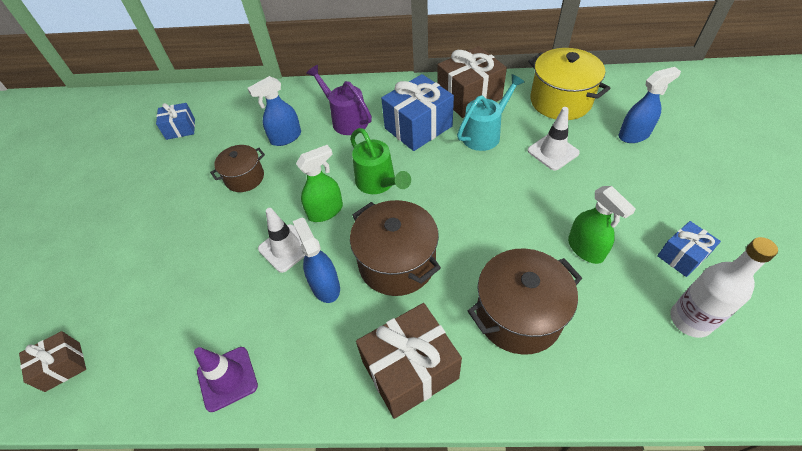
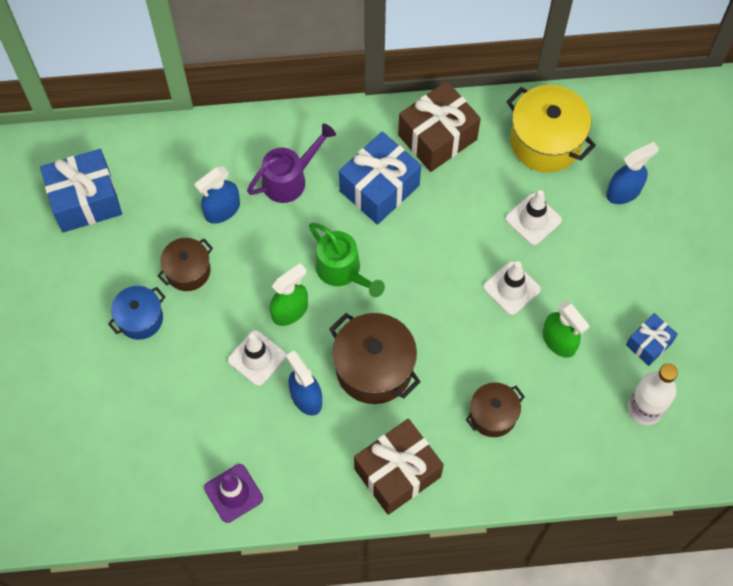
camera: 10 degrees left, 15 degrees up
brown gift [19,331,86,392] -> none
blue gift [156,103,195,140] -> blue gift [40,149,122,232], size x1.79
purple watering can [306,65,372,135] -> purple watering can turned 105 degrees clockwise [247,123,336,203]
turquoise watering can [457,74,525,151] -> none
brown pot [468,248,582,355] -> brown pot [465,382,525,437], size x0.60
none -> blue pot [108,286,165,340]
none -> white traffic cone [483,261,541,315]

